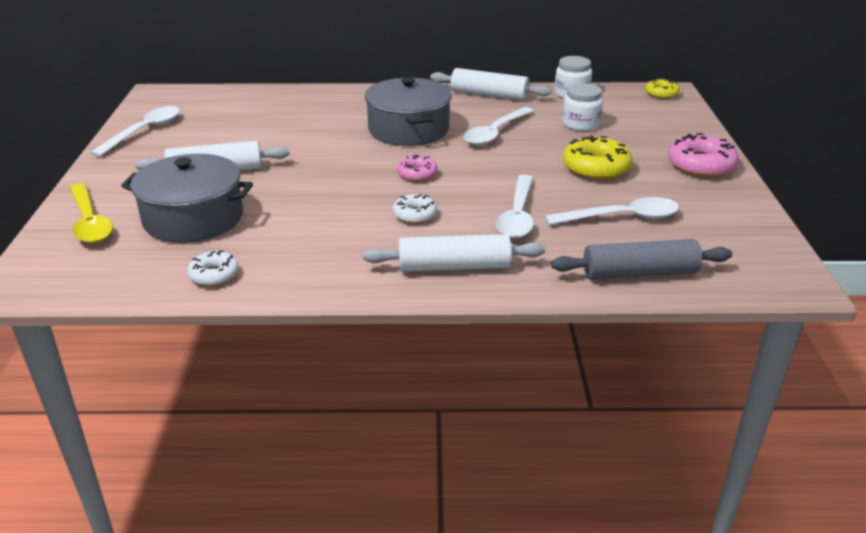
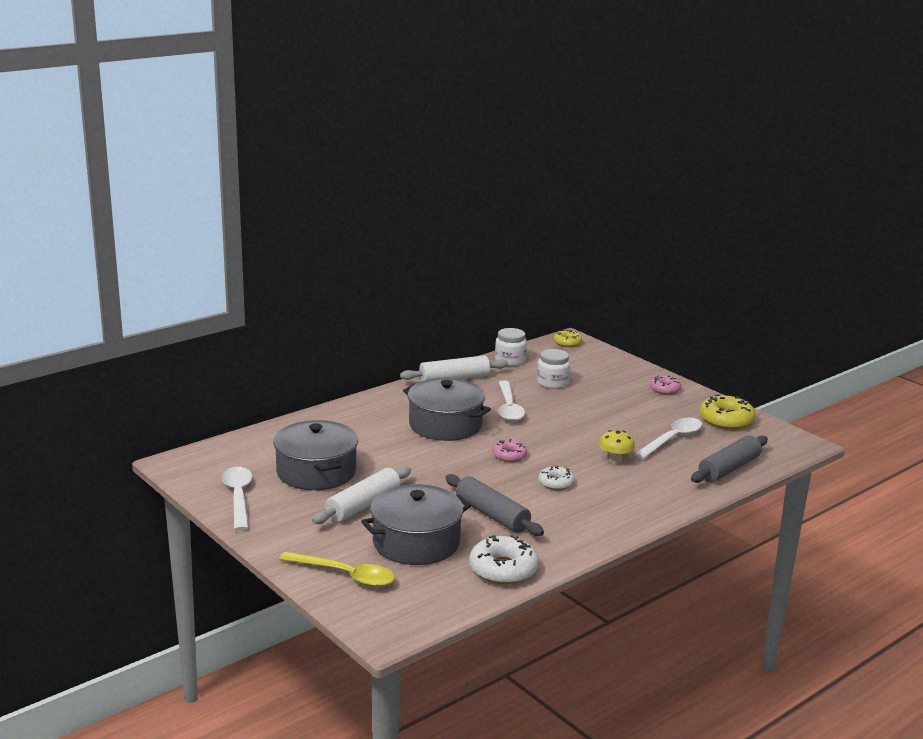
camera: 40 degrees left, 10 degrees down
white donut [187,250,239,286] -> white donut [469,535,539,585], size x1.69
white rolling pin [363,234,545,272] -> none
white spoon [496,175,534,238] -> yellow mushroom [599,430,635,464]
yellow donut [563,135,633,180] -> yellow donut moved to [699,394,756,430]
pink donut [668,133,739,178] -> pink donut [650,375,681,395], size x0.59
none -> grey pot [273,420,358,490]
none -> grey rolling pin [445,474,544,536]

